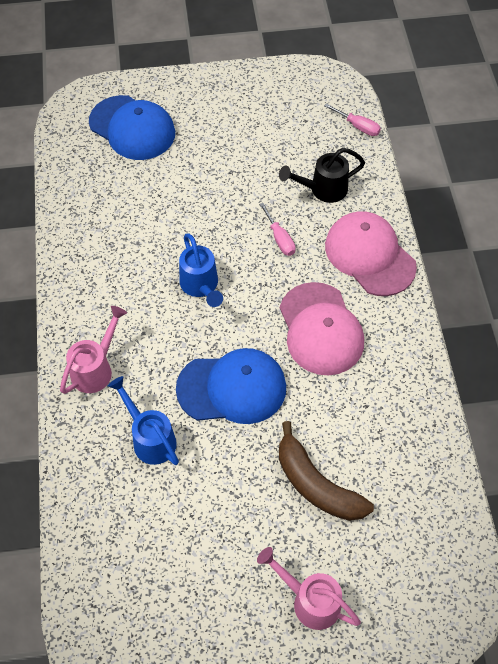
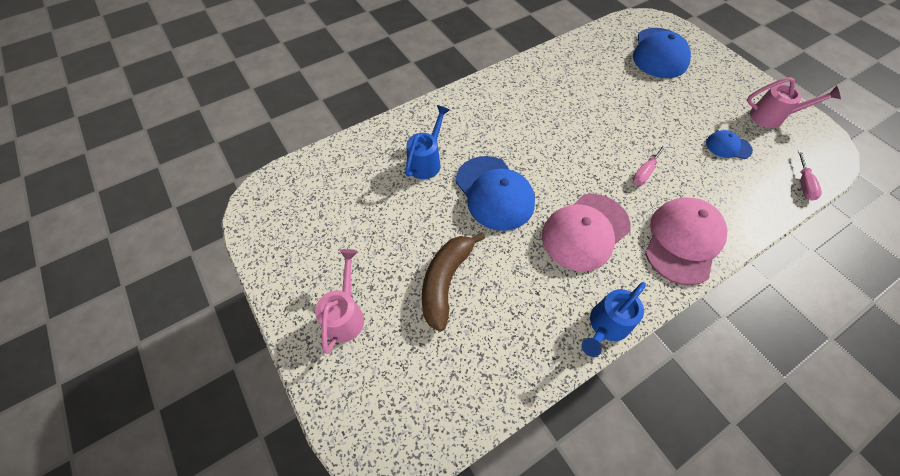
camera: 65 degrees right, 0 degrees up
pink watering can [60,306,127,394] -> pink watering can moved to [747,77,841,128]
blue watering can [179,233,223,307] -> blue watering can moved to [582,282,646,357]
black watering can [279,148,365,203] -> none
none -> blue cap [706,130,753,159]

